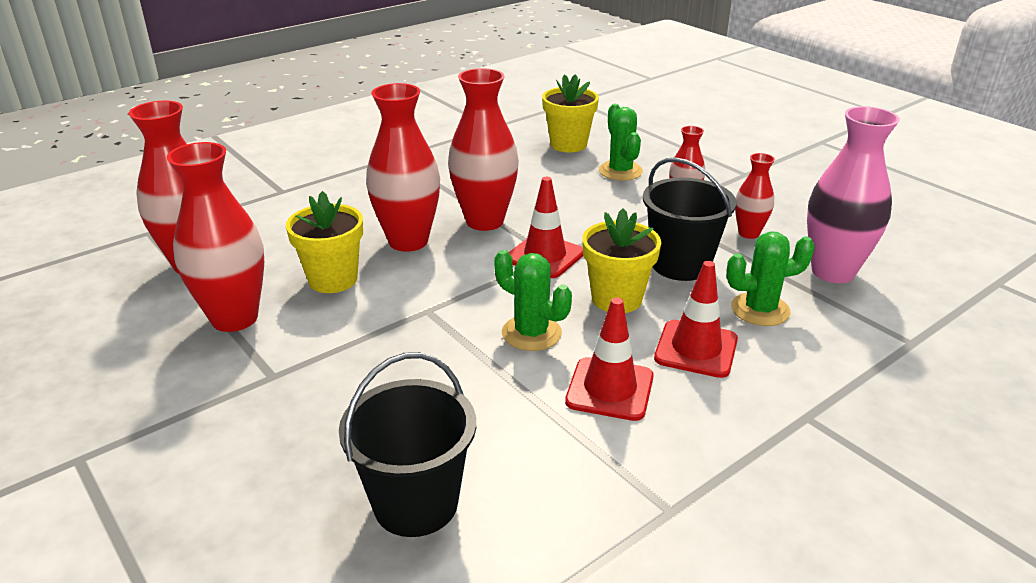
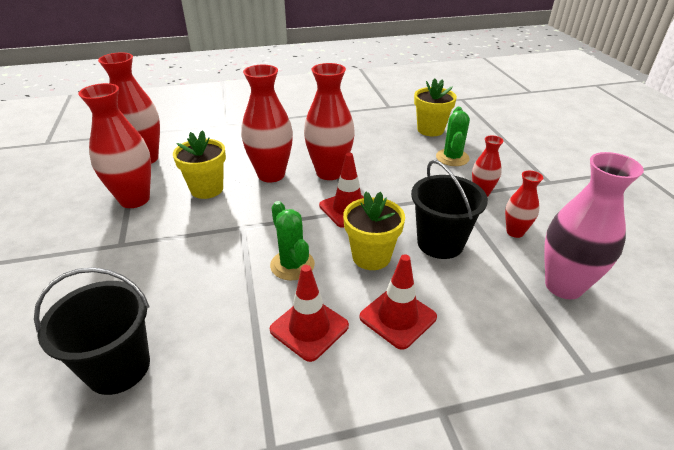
camera: 25 degrees right, 5 degrees up
green cactus [726,231,815,326] -> none

